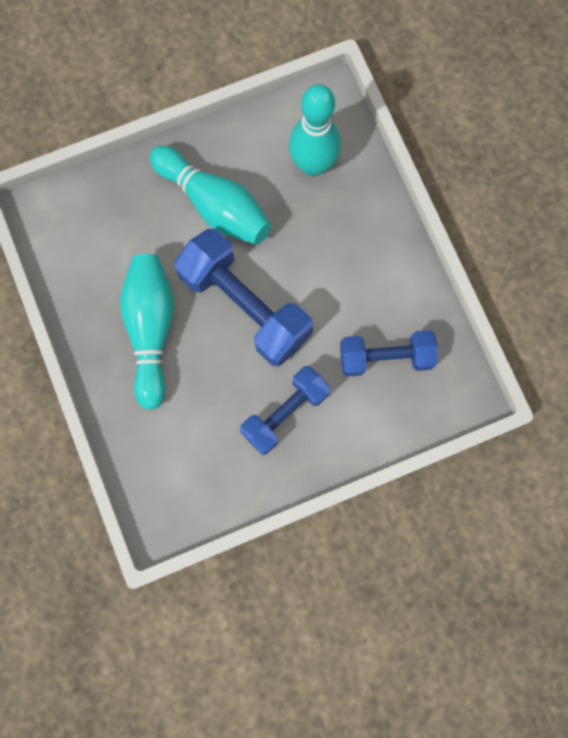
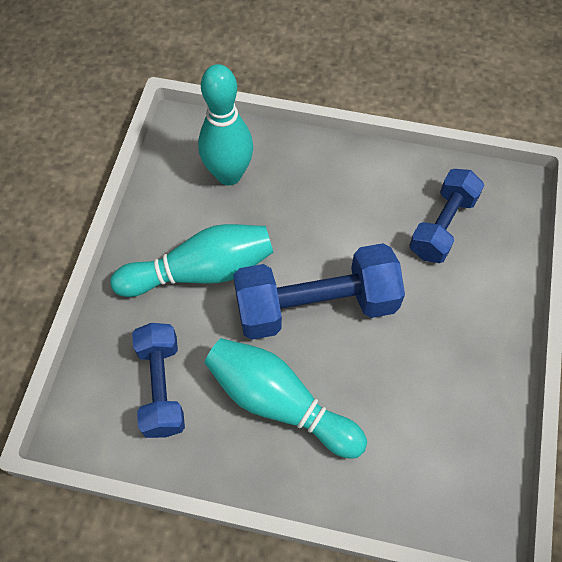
camera: 55 degrees left, 15 degrees down
blue dumbbell [240,366,330,455] -> blue dumbbell moved to [132,323,185,438]

